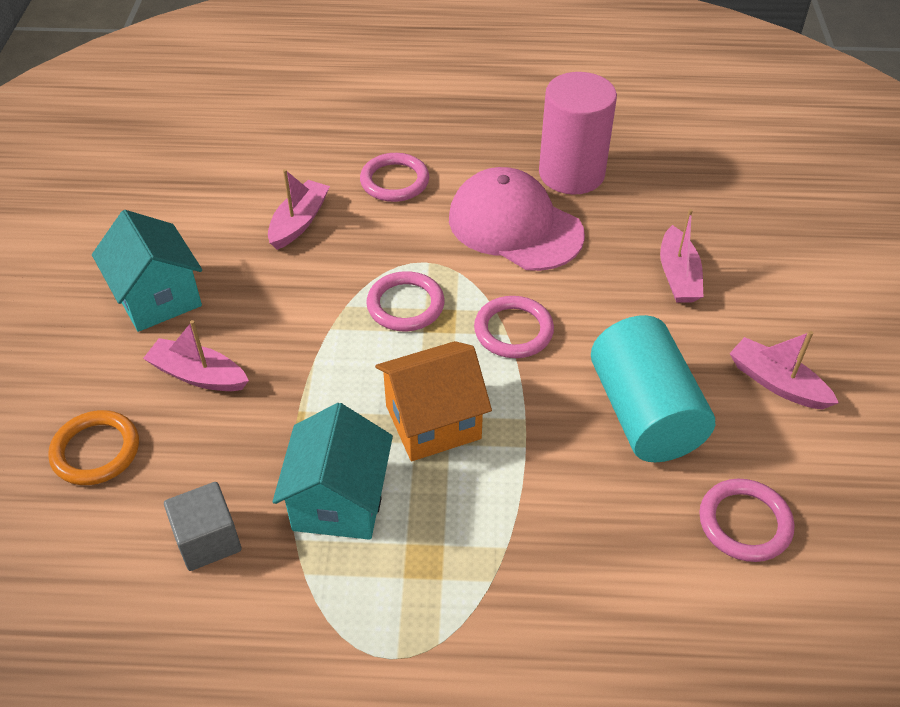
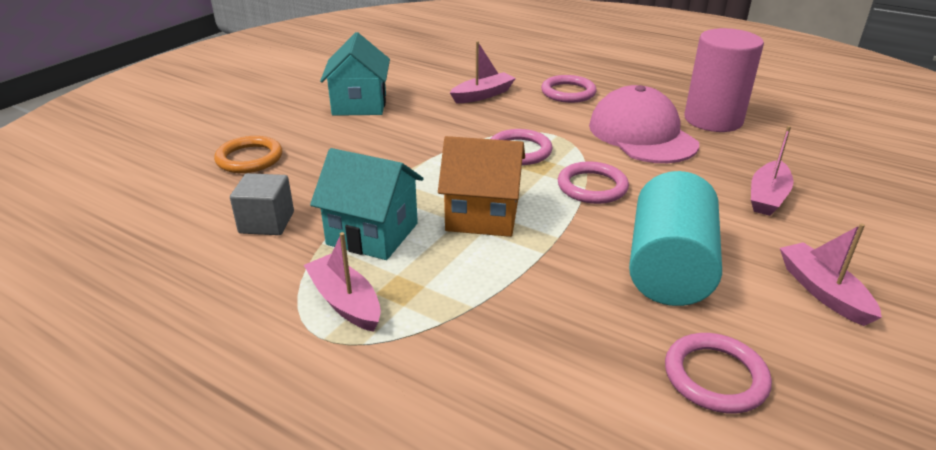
camera: 30 degrees right, 15 degrees down
pink boat [143,320,249,391] -> pink boat moved to [304,232,381,332]
turquoise house [273,403,393,540] -> turquoise house turned 75 degrees clockwise [310,148,423,260]

